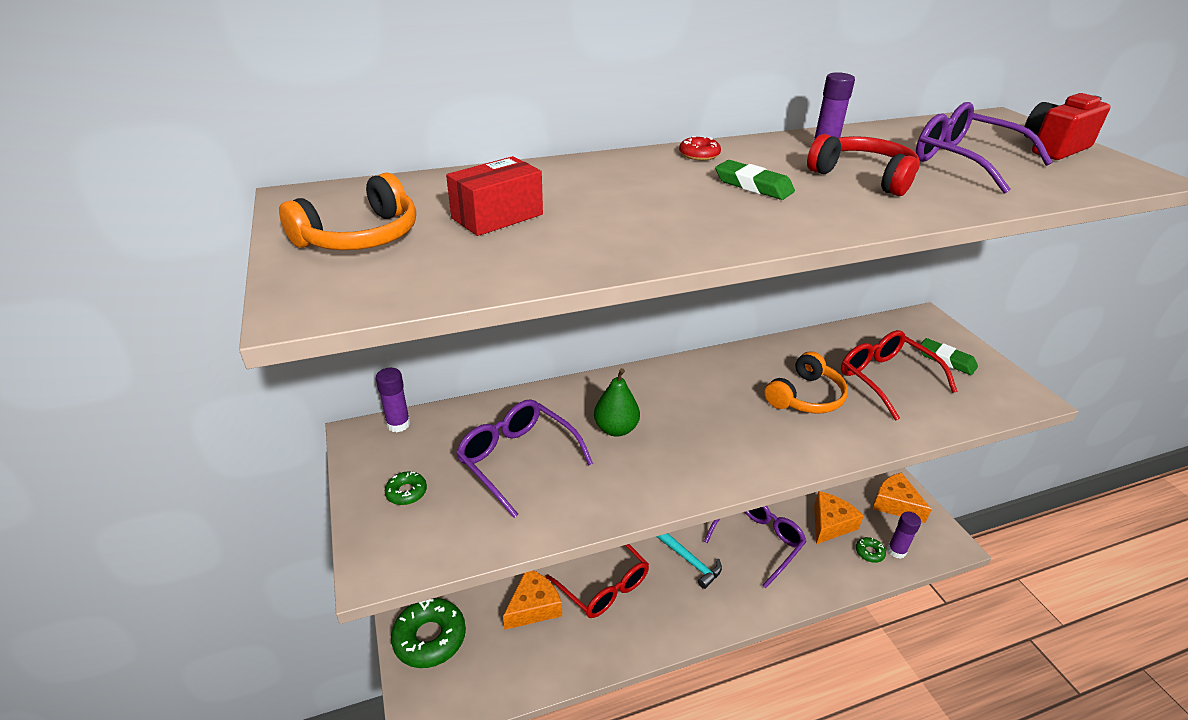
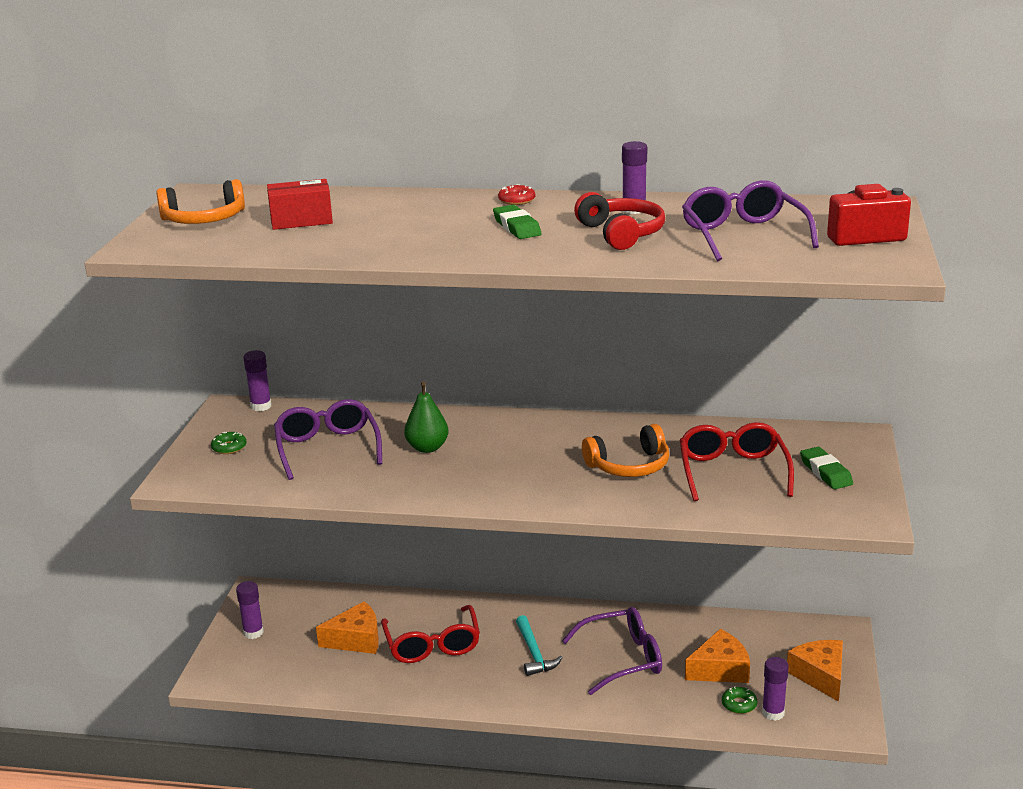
camera: 30 degrees right, 10 degrees down
green donut [391,598,466,668] -> purple glue stick [236,581,264,639]

